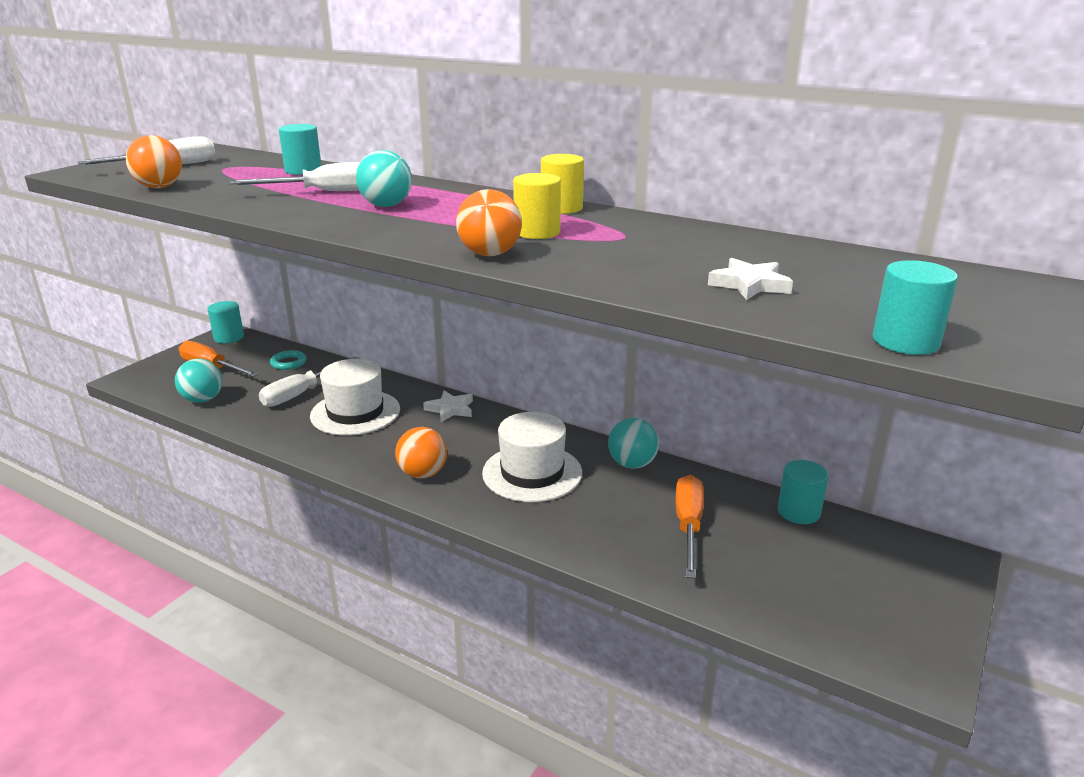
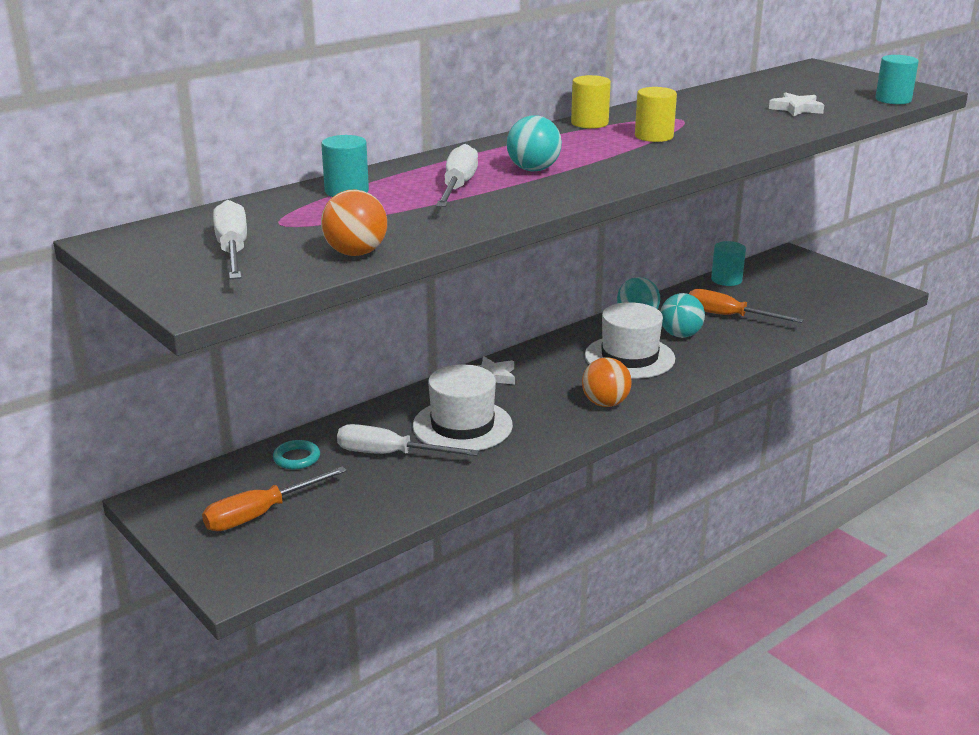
camera: 70 degrees left, 0 degrees up
turquoise ball [175,359,223,403] -> turquoise ball moved to [660,293,705,338]
turquoise cylinder [208,301,244,343] -> none
white screwdriver [259,356,359,407] -> white screwdriver turned 135 degrees clockwise [337,424,479,456]
orange ball [456,189,522,256] -> none

